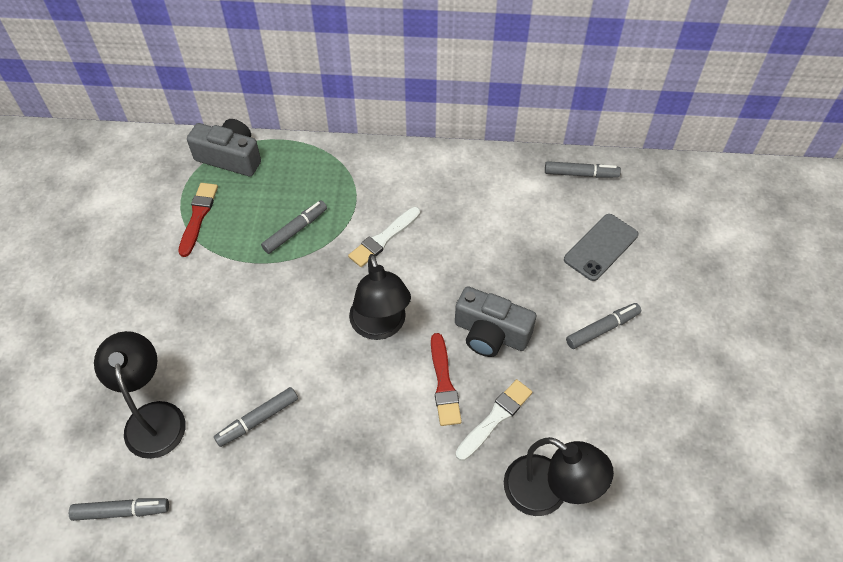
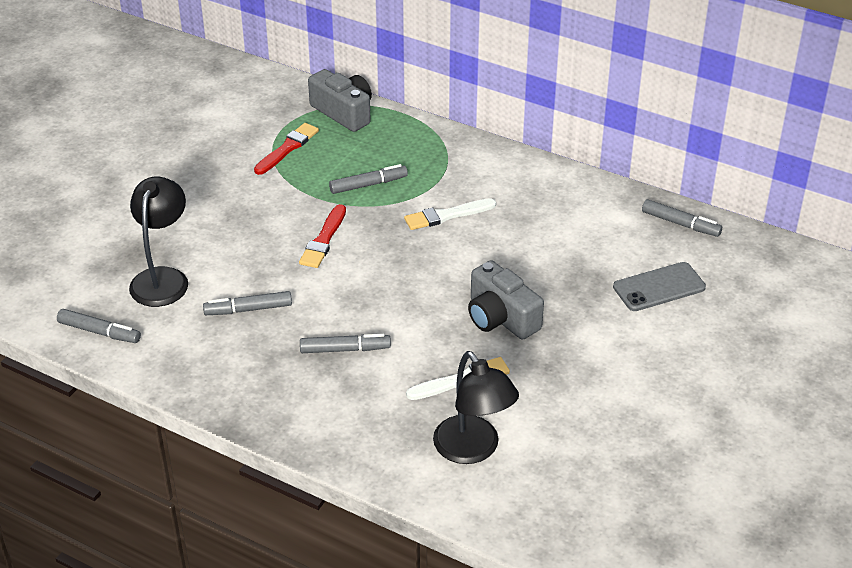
camera: 25 degrees right, 15 degrees down
black lamp [349,254,411,340] -> none
red brush [431,333,462,426] -> red brush moved to [299,204,346,268]
grey marker [566,303,641,349] -> grey marker moved to [300,334,391,353]

